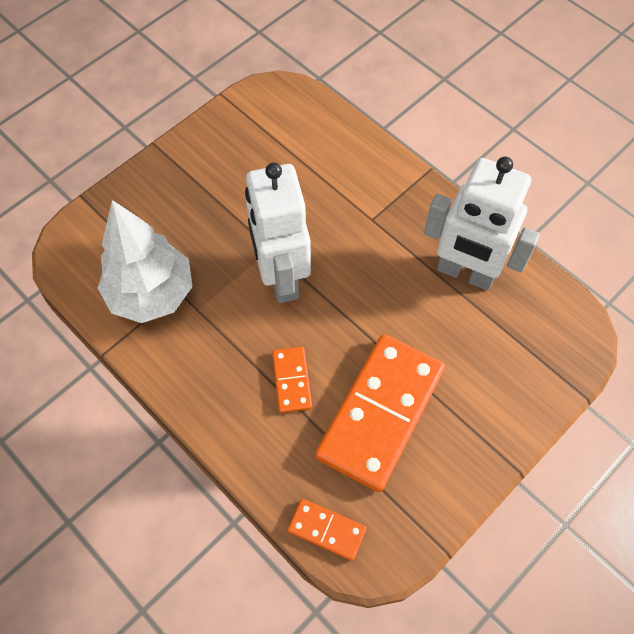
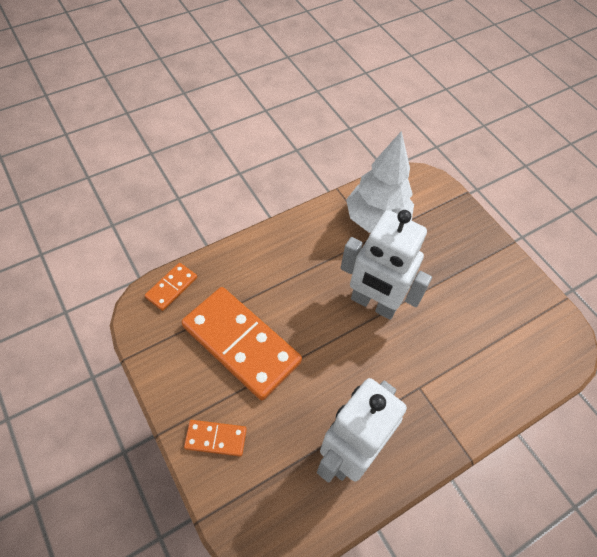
camera: 100 degrees right, 5 degrees down
white robot [245,163,311,303] -> white robot turned 150 degrees counterclockwise [341,210,432,320]
orange domino [272,347,312,413] -> orange domino moved to [184,420,247,456]

